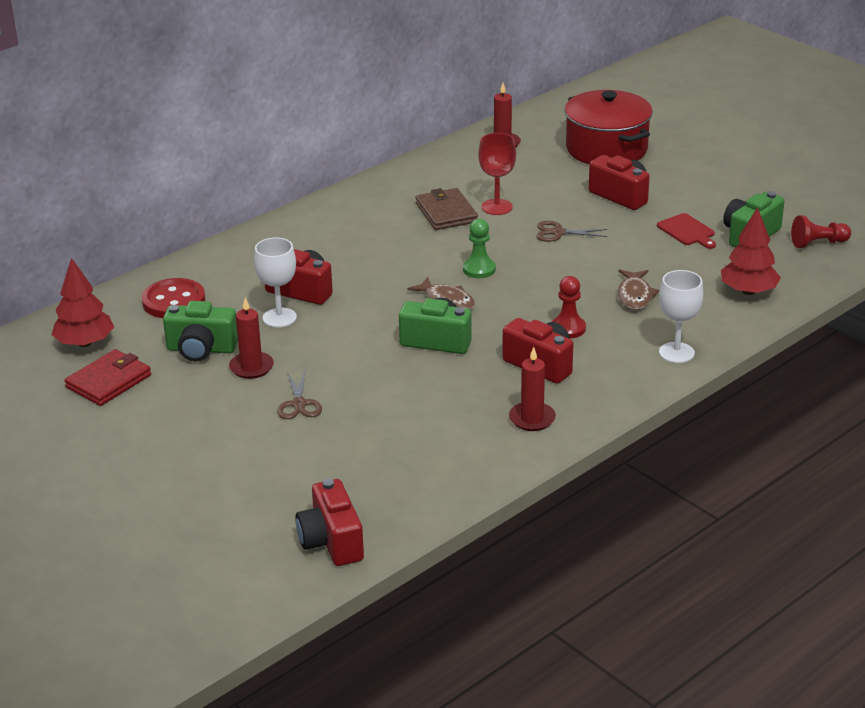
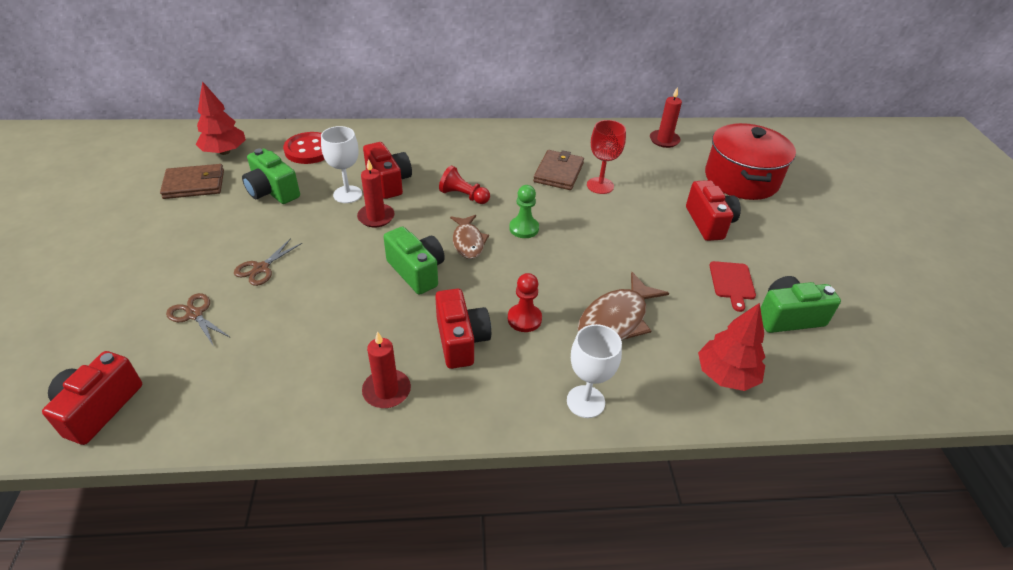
camera: 35 degrees right, 10 degrees up
red wallet [64,349,151,406] -> brown wallet [160,164,224,199]
red candle [229,298,274,379] -> red candle moved to [357,159,394,227]
brown scissors [537,221,607,242] -> brown scissors moved to [166,293,231,347]
brown fish [618,269,659,310] -> brown fish [578,272,669,341], size x1.53
red pawn [791,215,851,248] -> red pawn moved to [439,165,490,204]

